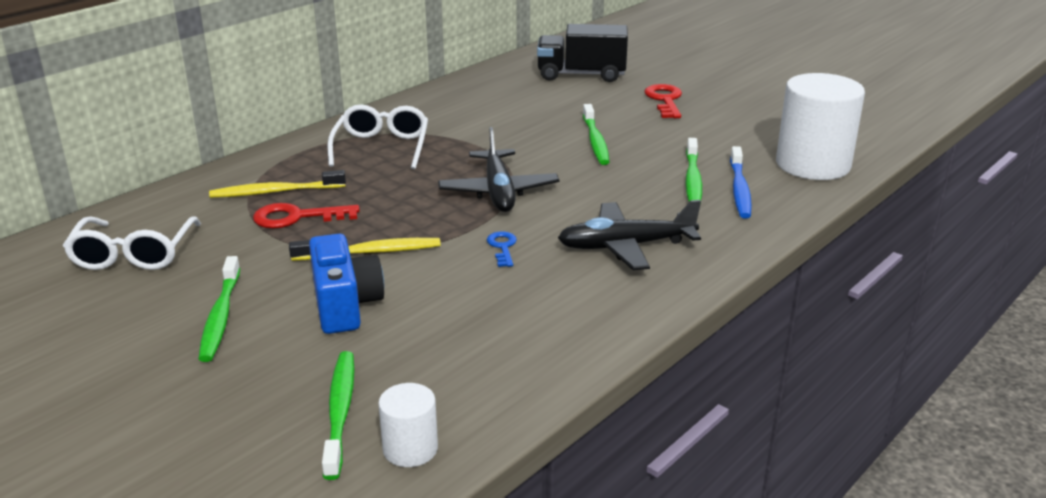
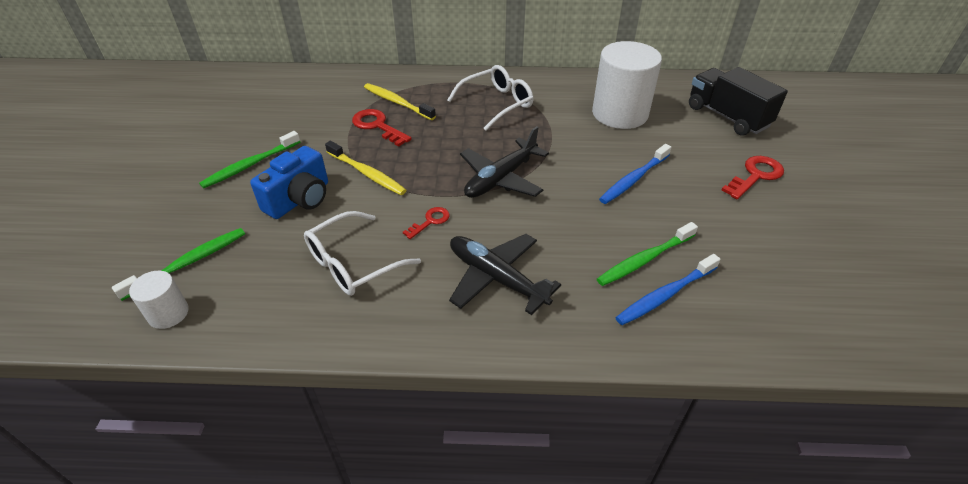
camera: 50 degrees right, 15 degrees up
white glasses [63,216,201,270] -> white glasses moved to [304,211,421,296]
blue key [487,231,517,267] -> red key [403,207,450,239]
green toothbrush [583,104,609,165] -> blue toothbrush [599,144,672,204]
white cylinder [776,73,865,180] -> white cylinder moved to [592,41,662,129]

